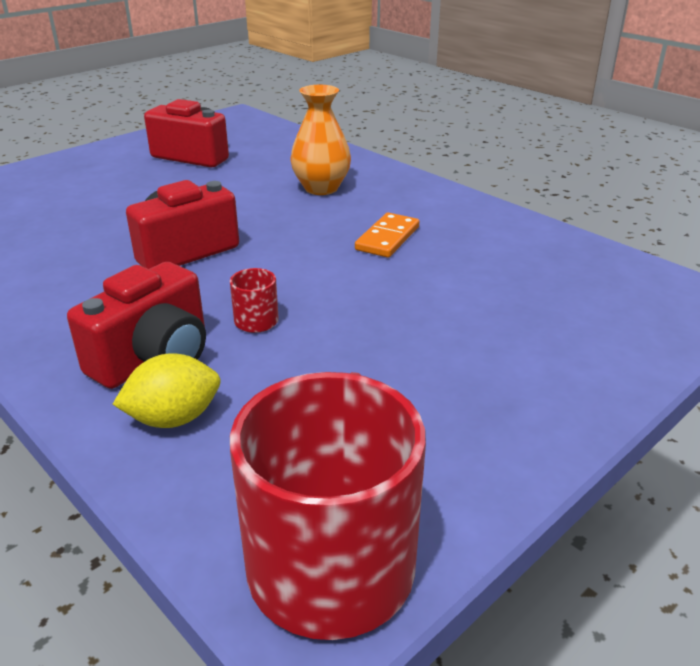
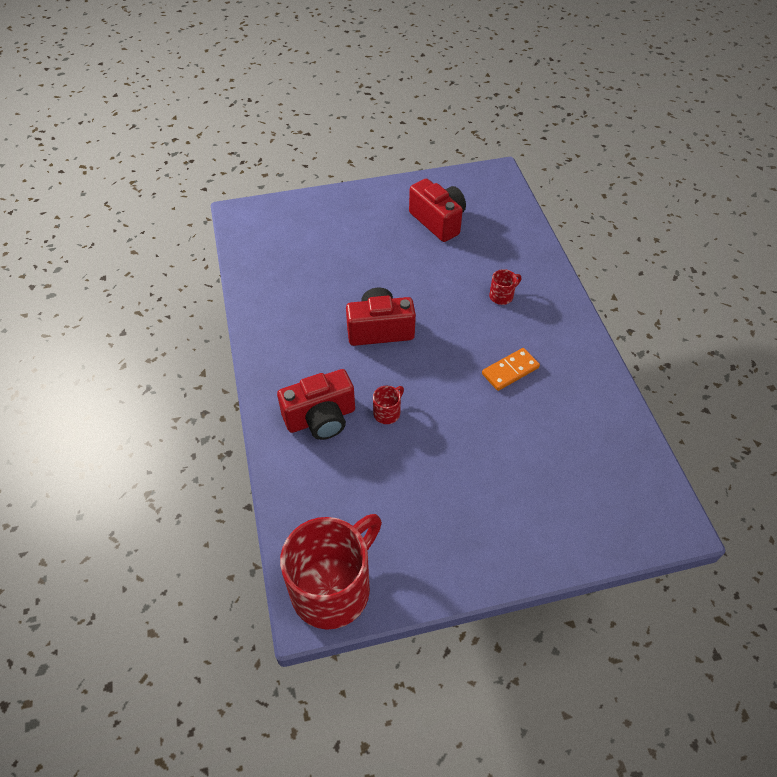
camera: 30 degrees right, 20 degrees up
yellow lemon [113,353,221,428] -> none
orange vase [290,85,351,195] -> red mug [489,269,521,305]

